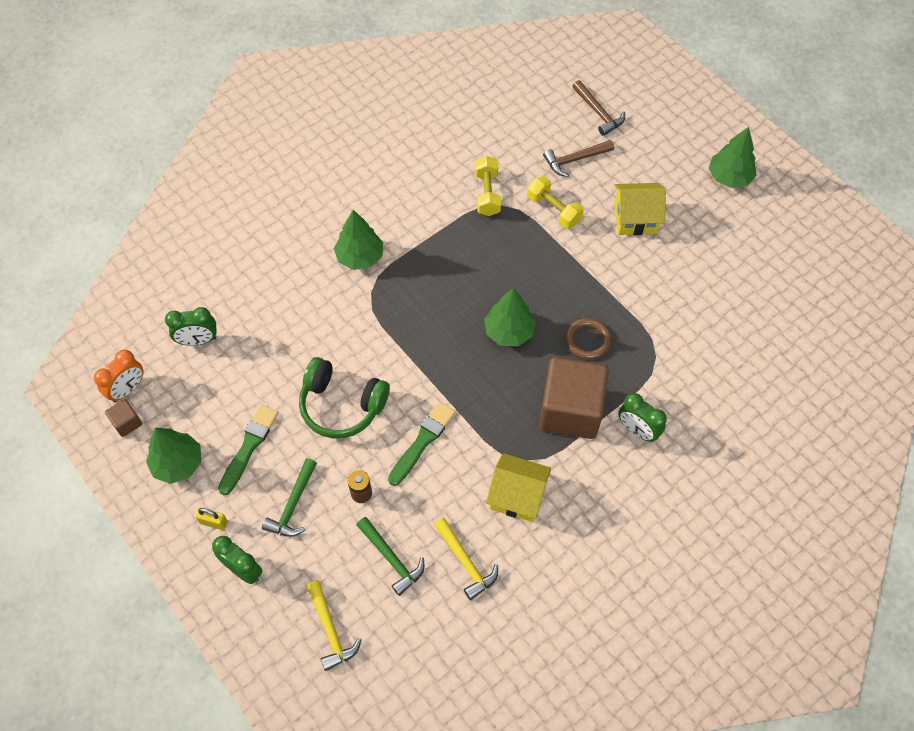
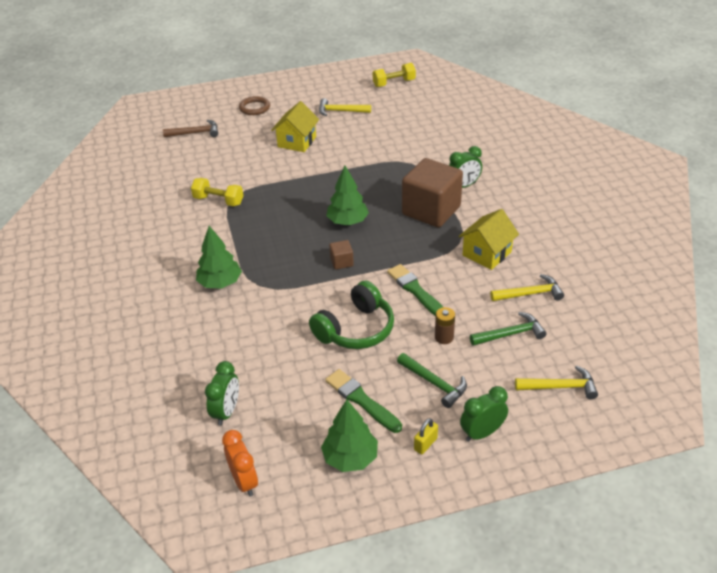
camera: 65 degrees left, 20 degrees down
brown cube [105,399,142,437] -> brown cube moved to [329,240,354,270]
yellow dumbbell [527,176,584,229] -> yellow dumbbell moved to [373,63,416,87]
brown hammer [543,140,614,177] -> none
brown ring [565,318,611,360] -> brown ring moved to [239,96,270,115]
green tree [709,127,757,188] -> none
none -> yellow hammer [319,98,371,116]

